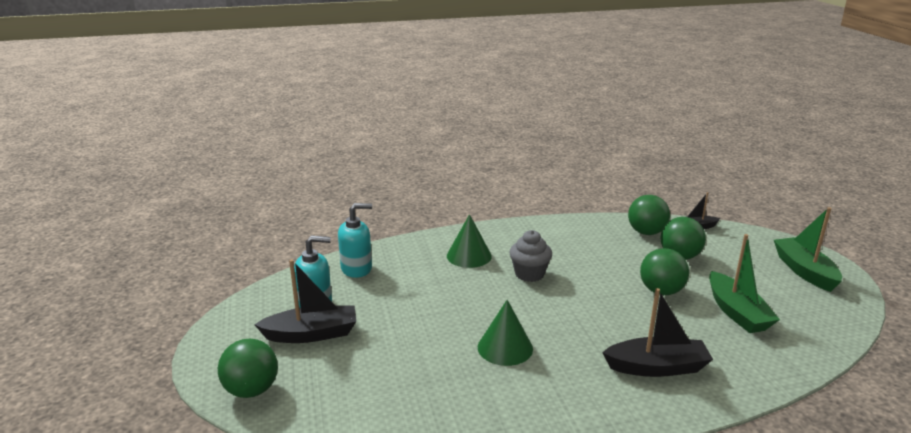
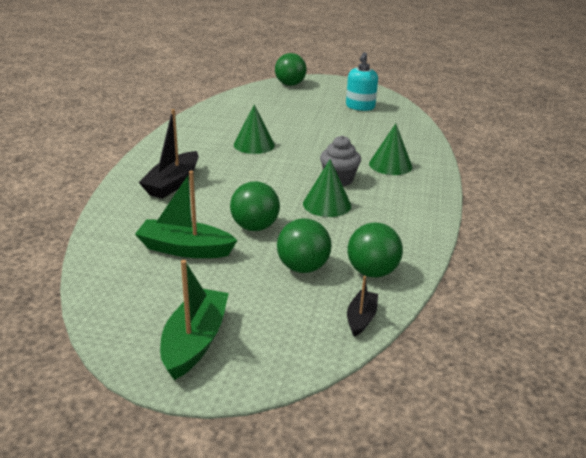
camera: 115 degrees right, 5 degrees up
black boat [254,259,356,343] -> none
turquoise soap dispenser [338,203,372,278] -> none
green boat [774,207,842,292] -> green boat turned 90 degrees counterclockwise [160,260,229,380]
none -> green cone [303,159,351,217]

